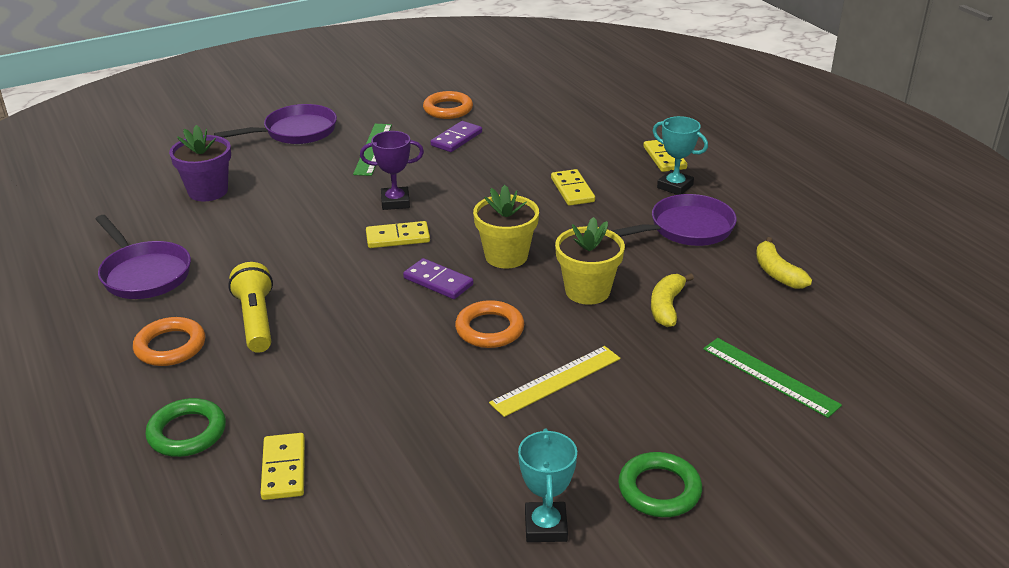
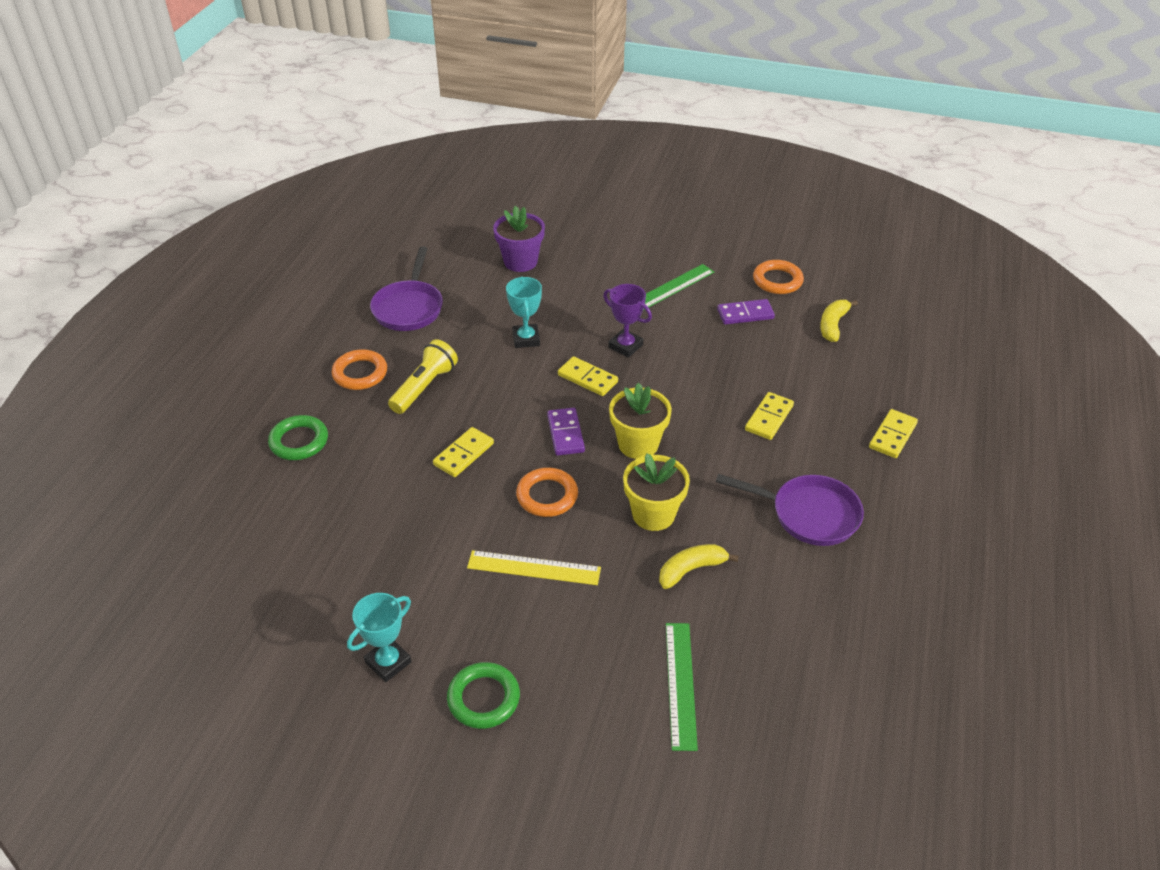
camera: 45 degrees right, 10 degrees up
purple pan [214,104,337,144] -> none
yellow domino [261,433,305,500] -> yellow domino moved to [433,427,494,477]
turquoise trophy [653,116,708,195] -> turquoise trophy moved to [506,277,542,348]
yellow banana [756,237,812,289] -> yellow banana moved to [820,300,858,342]

